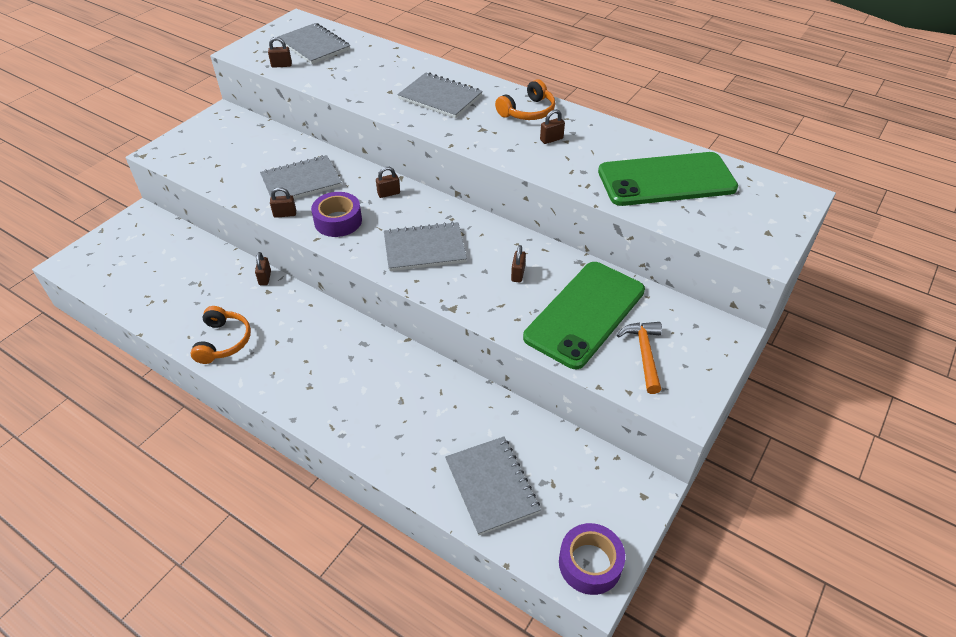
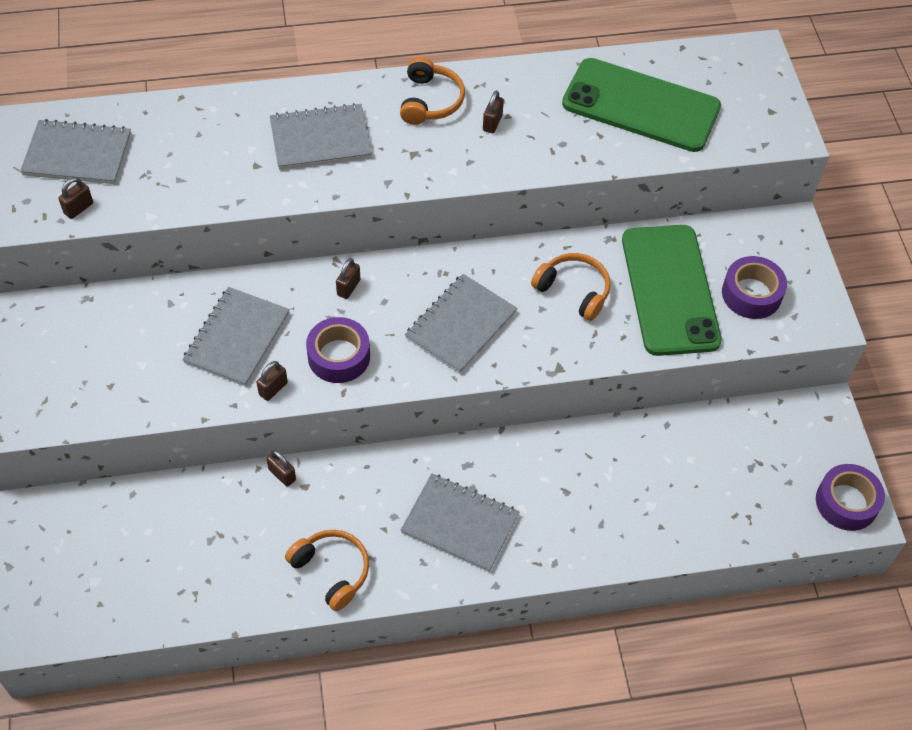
camera: 45 degrees left, 10 degrees up
grey notebook [445,436,541,536] -> grey notebook moved to [400,473,520,572]
brown padlock [511,245,526,283] -> orange headphones [531,253,611,321]
green phone [598,152,738,206] -> green phone turned 75 degrees clockwise [562,58,721,152]
orange hammer [617,322,662,394] -> purple tape [722,256,787,319]

